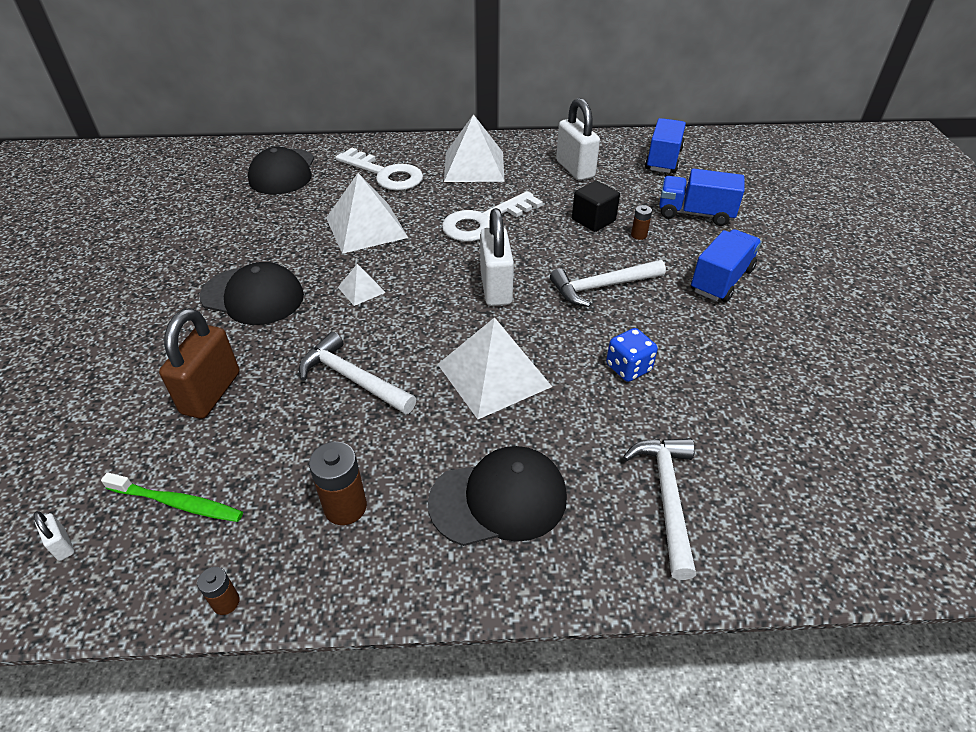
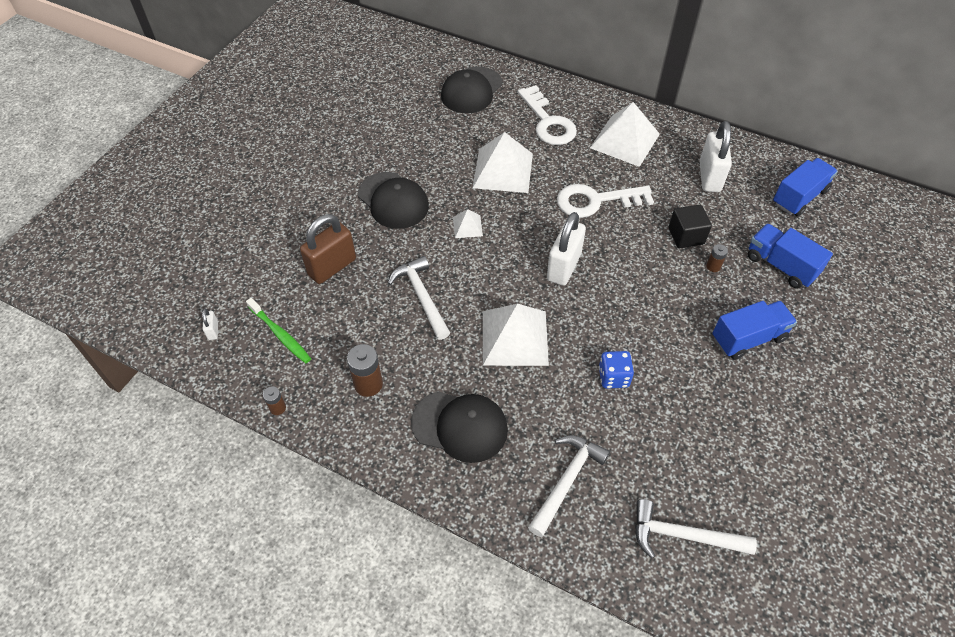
camera: 30 degrees right, 10 degrees up
white hammer [550,260,666,307] -> white hammer moved to [635,499,757,558]

